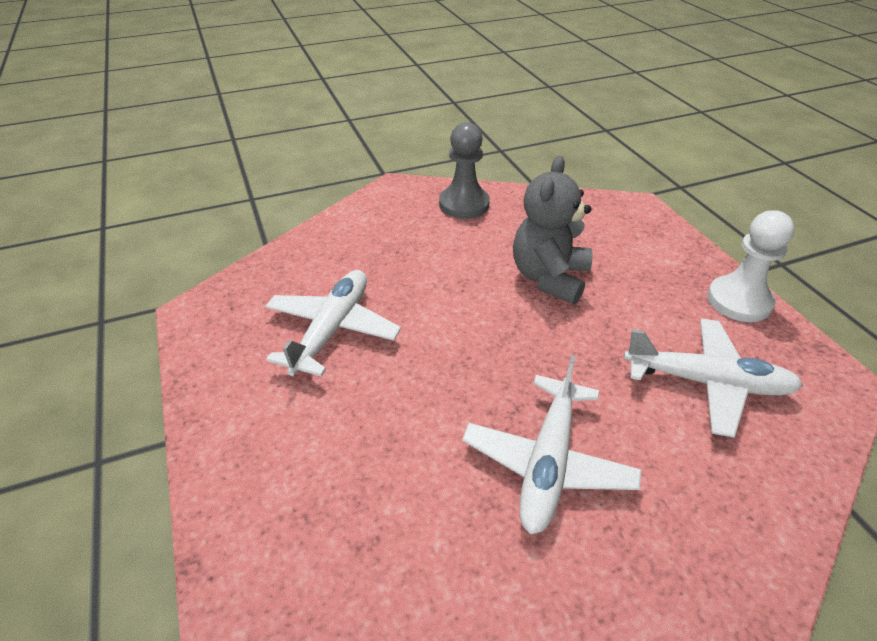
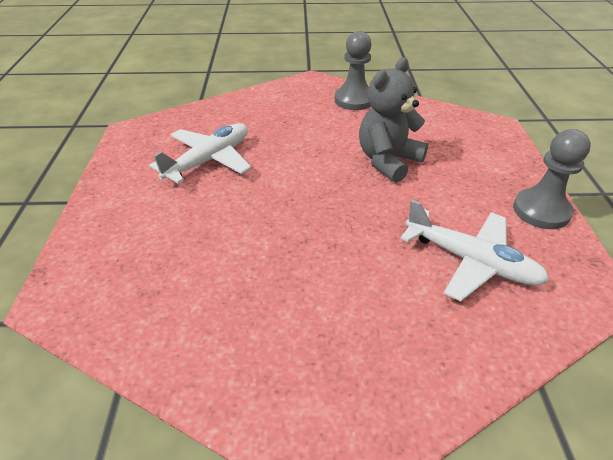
camera: 20 degrees right, 0 degrees up
white plane [462,355,642,534] -> none
white pawn [707,210,794,322] -> grey pawn [513,129,591,229]

